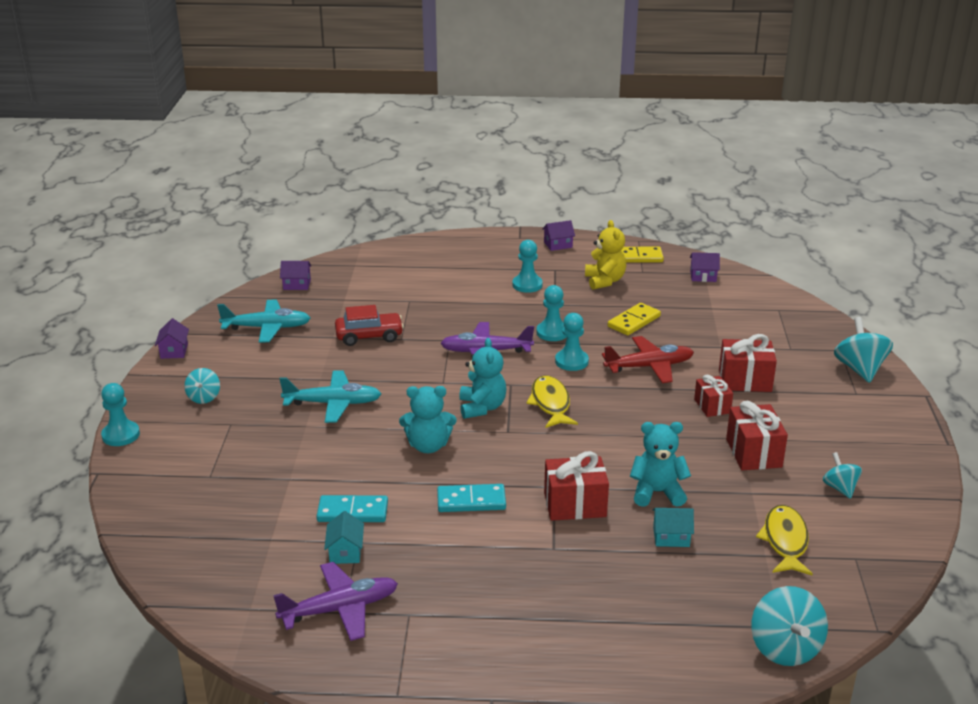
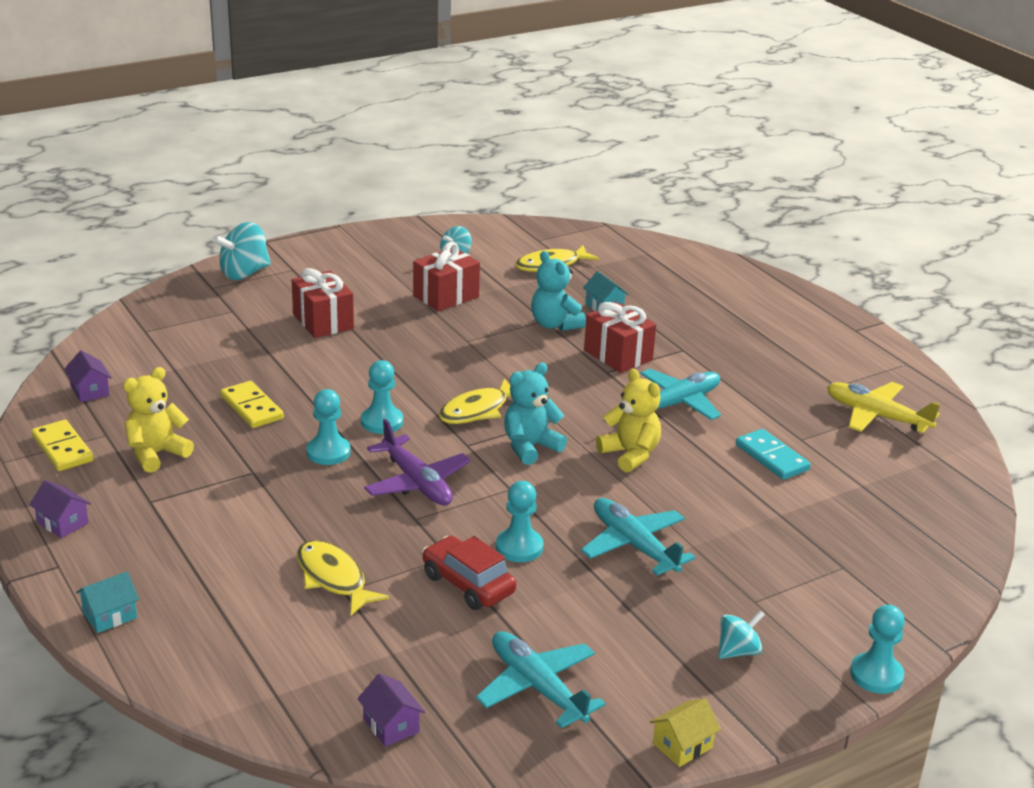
camera: 125 degrees left, 0 degrees up
purple house [155,318,189,359] -> yellow house [650,698,721,767]
purple plane [273,562,398,641] -> yellow plane [827,382,940,433]
turquoise house [324,511,364,564] -> turquoise house moved to [76,571,139,633]
turquoise teddy bear [399,386,457,453] -> yellow teddy bear [596,369,661,472]
turquoise domino [437,484,506,512] -> turquoise plane [640,369,721,420]
turquoise pawn [513,240,543,293] -> turquoise pawn moved to [496,481,544,562]
red plane [602,336,694,383] -> none
yellow domino [608,303,661,335] -> yellow domino turned 45 degrees clockwise [220,381,284,428]
red gift [694,375,733,417] -> none
turquoise spinning top [751,586,828,666] -> none
none -> yellow fish [297,540,389,616]

